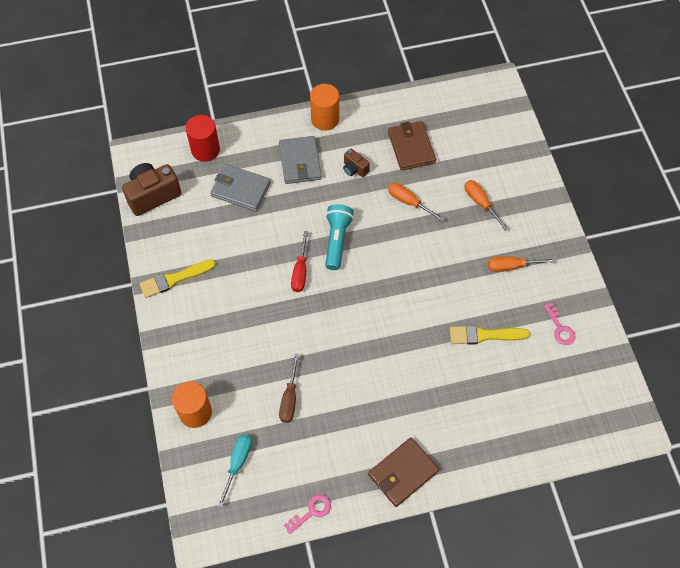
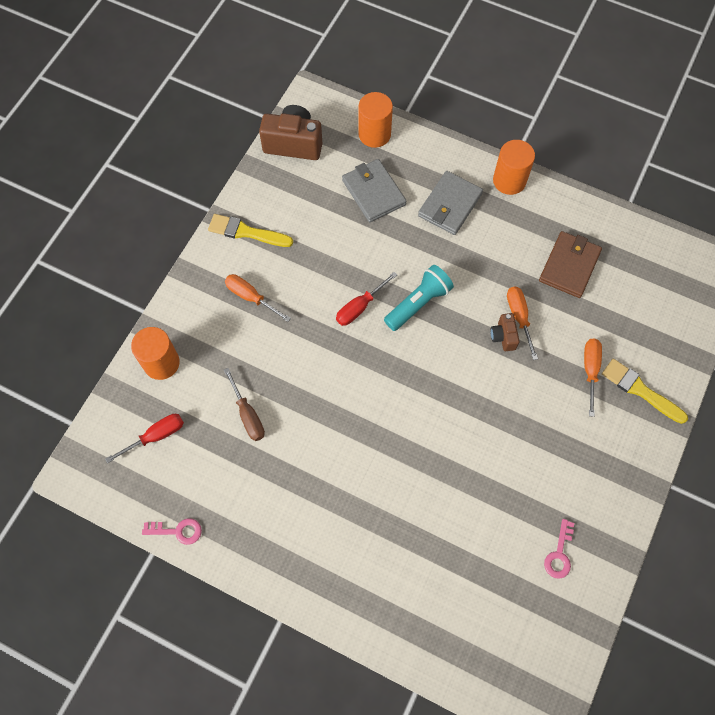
camera: 40 degrees right, 5 degrees up
red cylinder [186,115,220,162] -> orange cylinder [358,92,393,148]
turquoise screwdriver [218,434,252,507] -> red screwdriver [105,414,184,463]
brown screwdriver [279,354,299,423] -> brown screwdriver turned 75 degrees counterclockwise [224,368,265,441]
brown camera [343,148,370,177] -> brown camera moved to [490,313,520,351]
brown wallet [368,437,439,507] -> none
yellow brush [450,325,530,345] -> yellow brush moved to [602,358,688,424]
orange screwdriver [488,256,556,272] -> orange screwdriver moved to [225,274,291,322]

